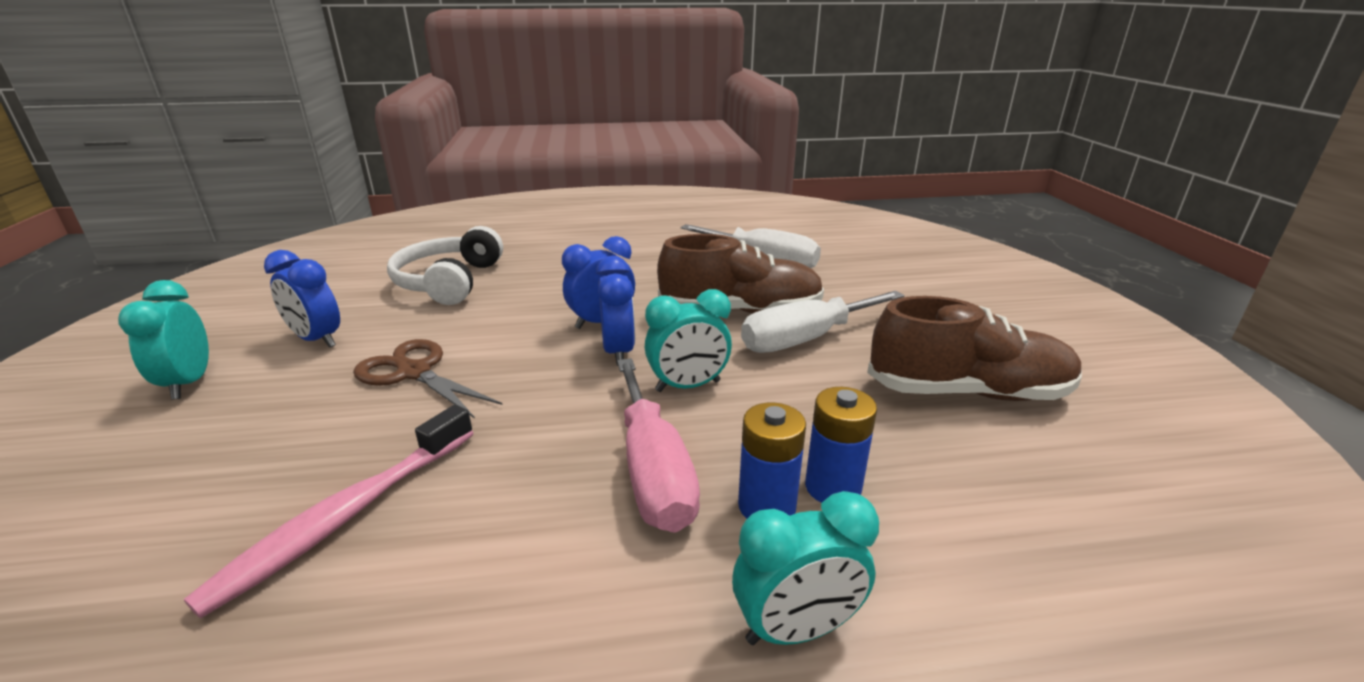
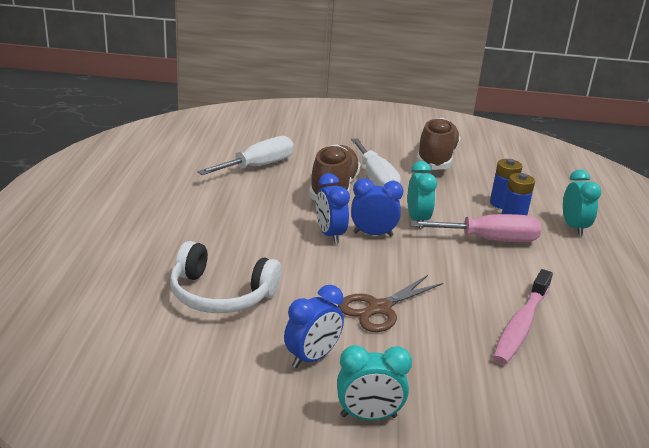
camera: 80 degrees left, 0 degrees up
pink toothbrush [184,405,473,618] -> pink toothbrush turned 75 degrees clockwise [493,269,553,365]

